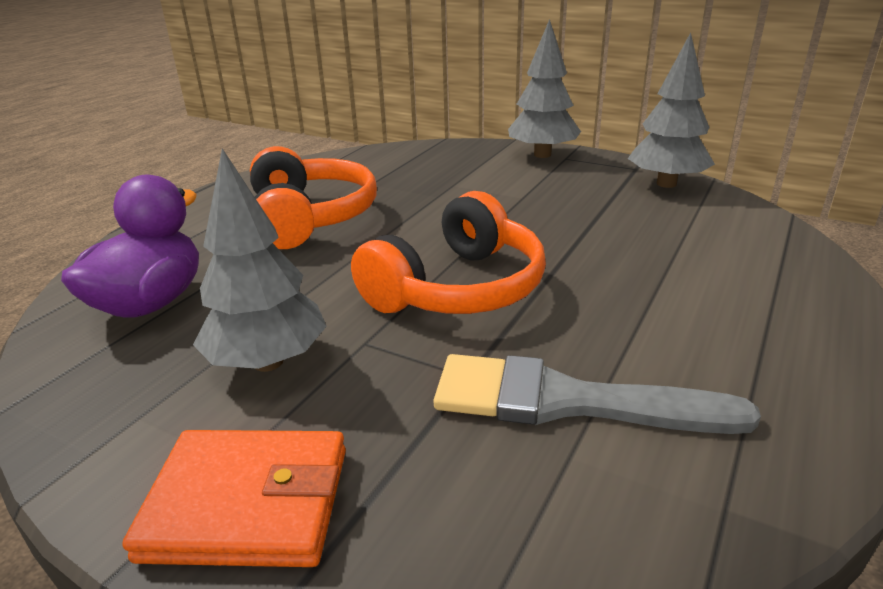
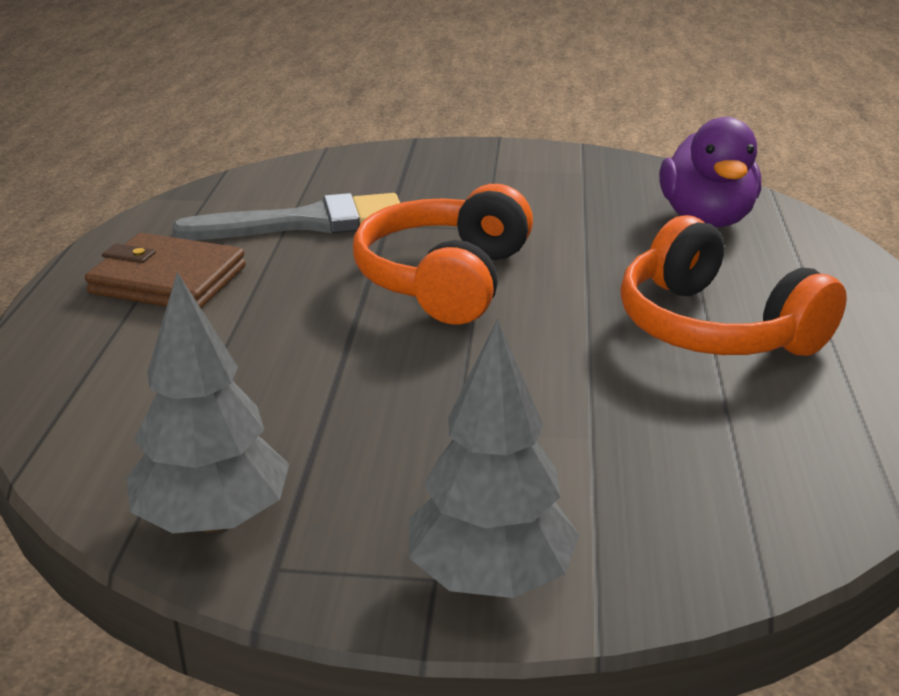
camera: 155 degrees right, 0 degrees up
orange wallet [122,430,346,567] -> none
grey tree [193,149,327,372] -> none
none -> brown wallet [85,233,246,308]

